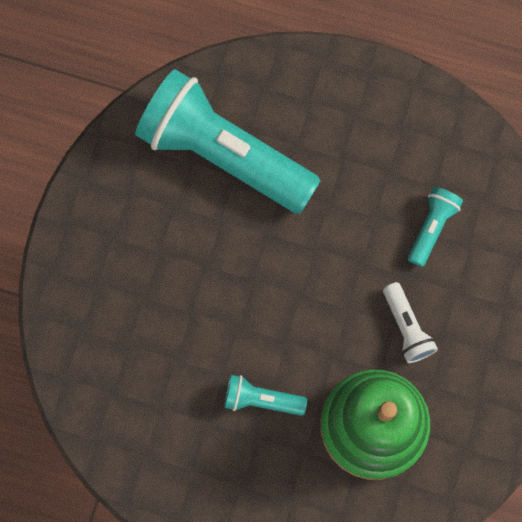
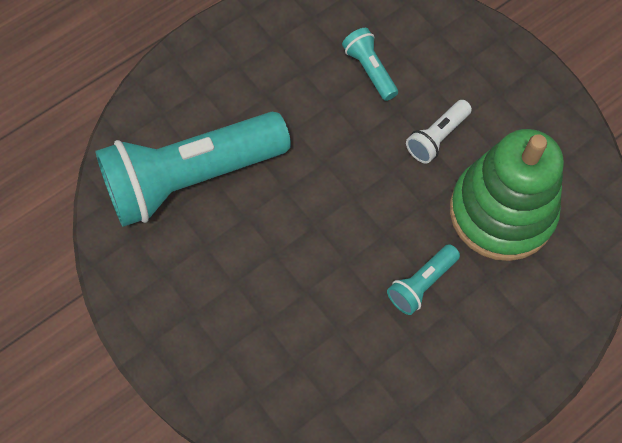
camera: 55 degrees left, 10 degrees down
white flashlight [383,282,438,363] -> white flashlight turned 120 degrees clockwise [406,100,472,163]

